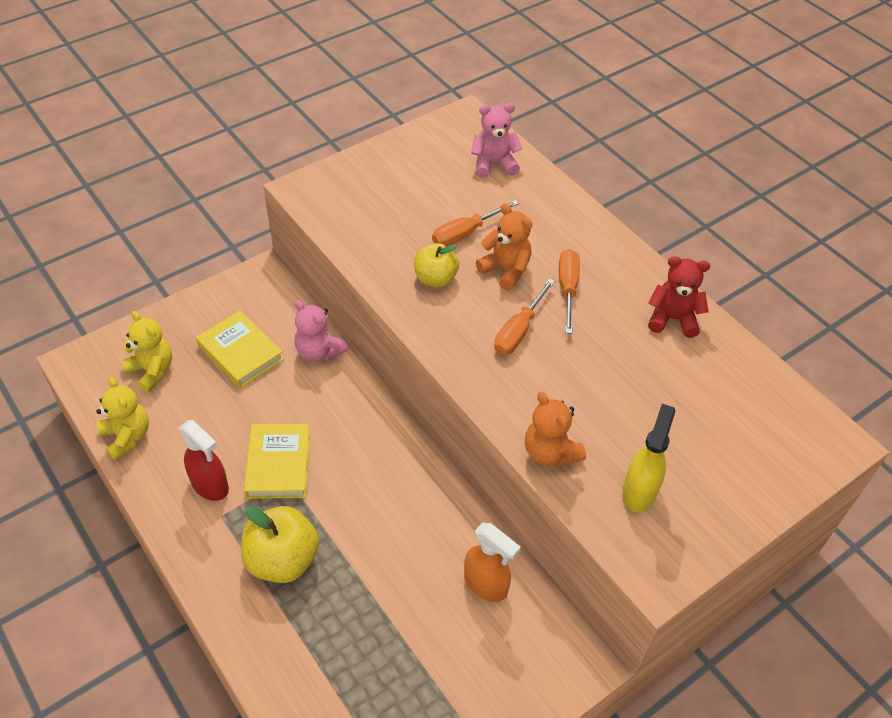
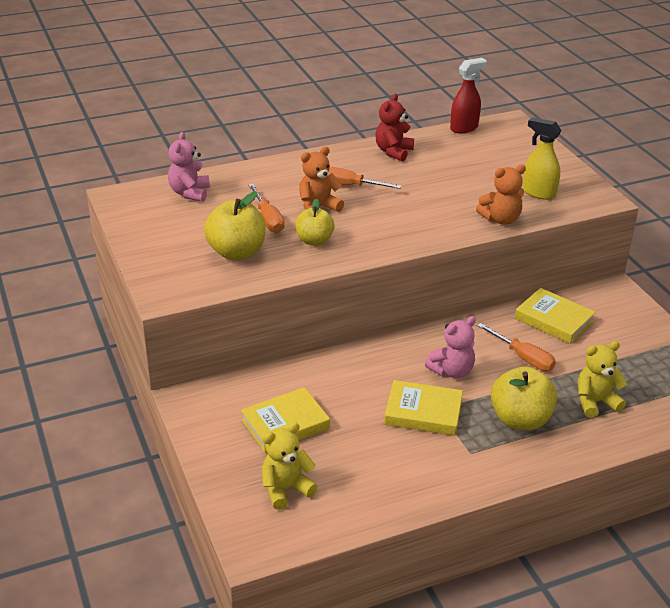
camera: 75 degrees left, 15 degrees down
yellow teddy bear [96,377,149,461] -> yellow teddy bear moved to [578,341,627,418]
red spray bottle [179,420,229,501] -> red spray bottle moved to [450,58,487,133]
pink teddy bear [294,300,348,361] -> pink teddy bear moved to [425,316,476,378]
orange spray bottle [464,523,521,602] -> yellow book [515,288,596,344]
orange screwdriver [494,278,555,355] -> orange screwdriver moved to [477,323,556,371]
none -> yellow apple [204,192,265,260]

